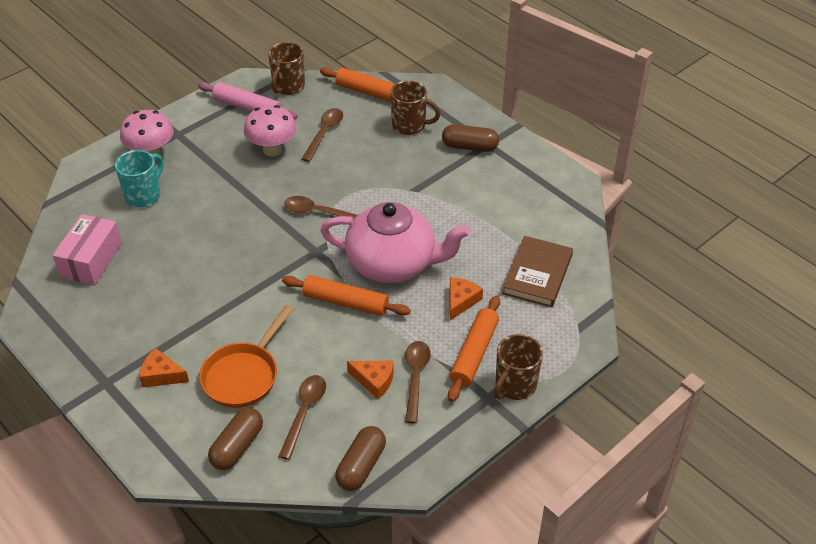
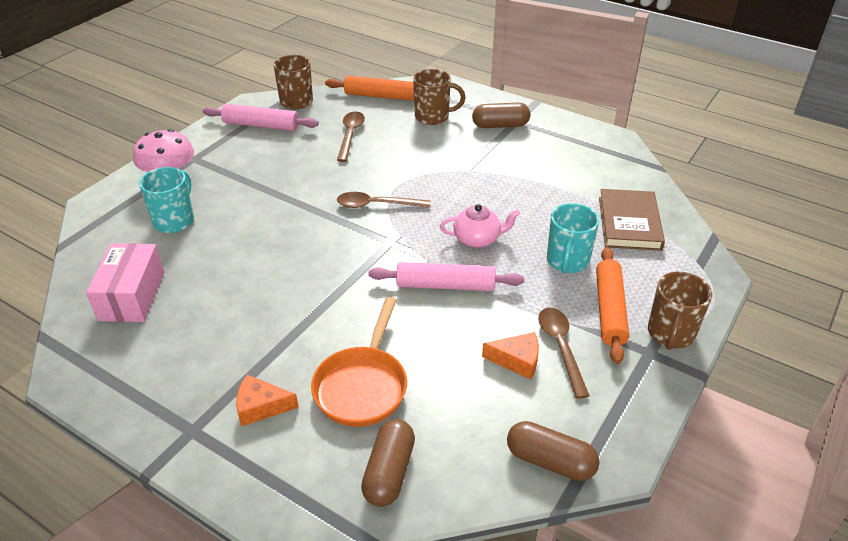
camera: 15 degrees left, 5 degrees down
pink mushroom [244,105,297,157] -> none
brown spoon [278,375,326,460] -> none
orange rolling pin [282,275,411,316] -> pink rolling pin [368,262,524,291]
pink teapot [320,202,470,283] -> pink teapot [440,204,520,248], size x0.48
brown capsule [335,426,386,491] -> brown capsule turned 75 degrees counterclockwise [507,421,599,481]
orange cheese [450,277,483,321] -> turquoise mug [547,203,599,273]

